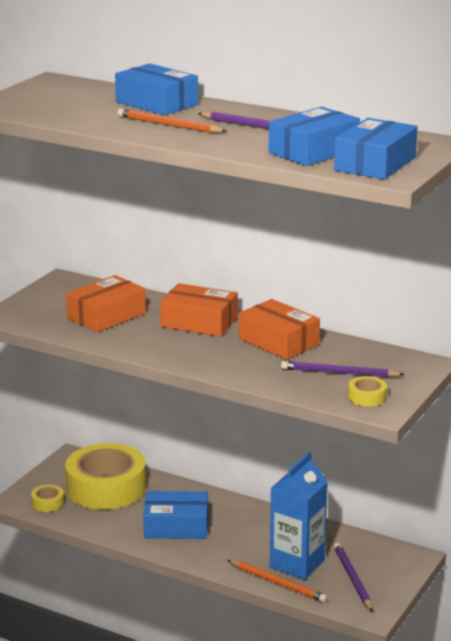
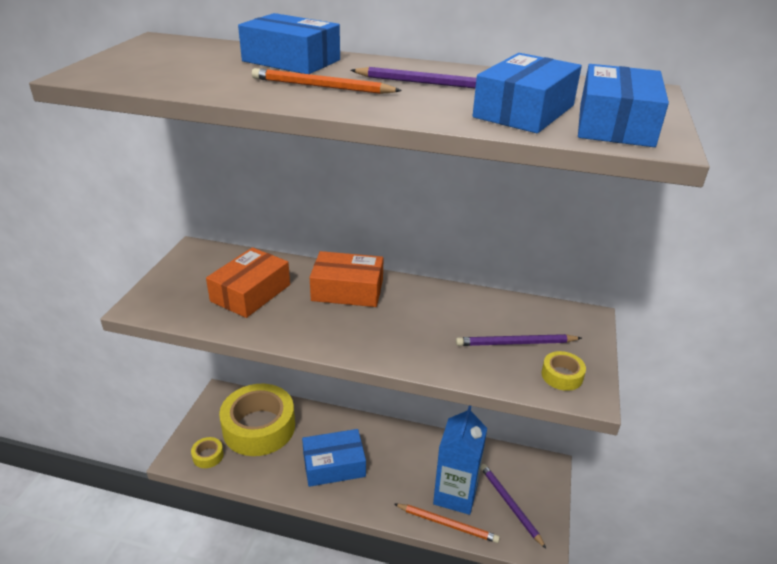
camera: 15 degrees left, 10 degrees up
orange box [239,299,320,360] -> none

